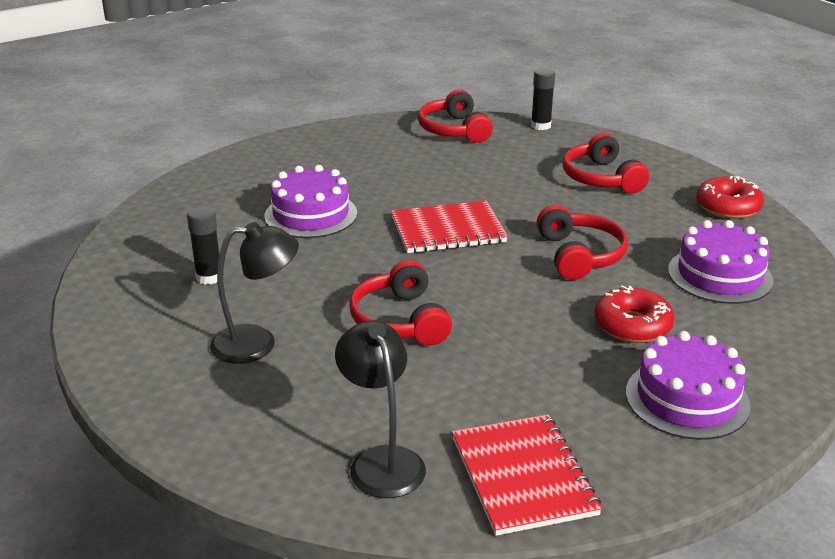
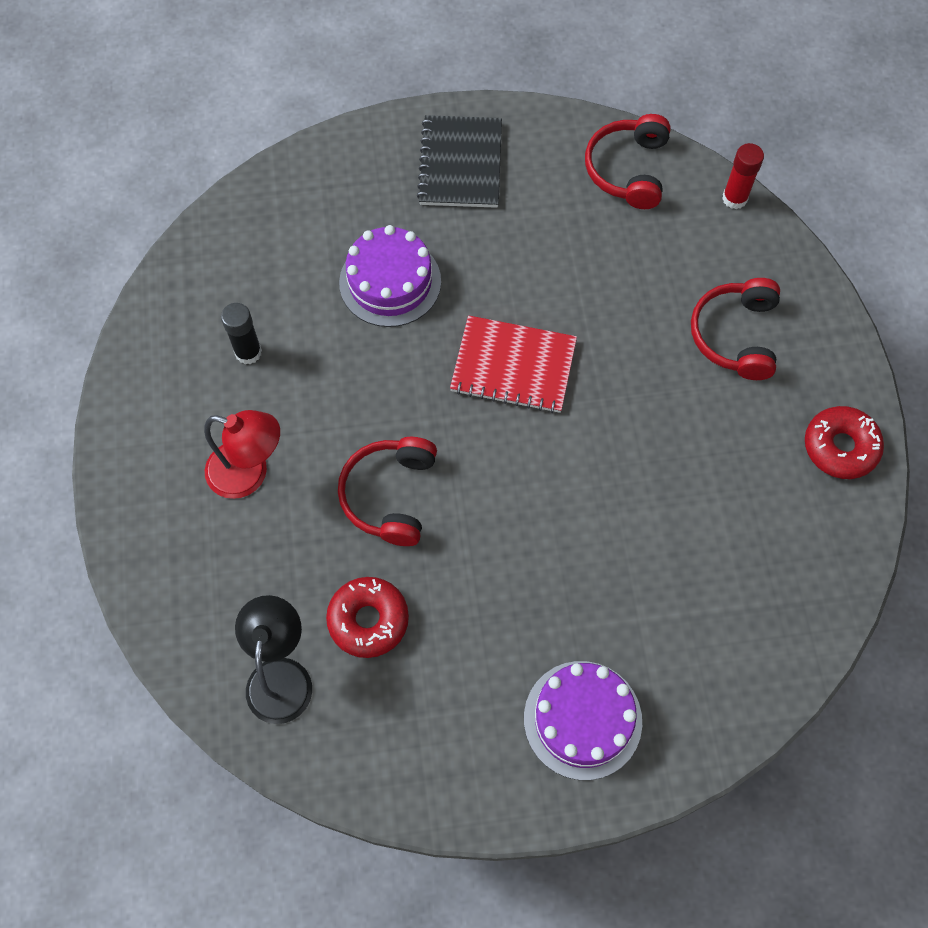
camera: 25 degrees right, 35 degrees up
black lamp [210,222,299,364] -> red lamp [204,410,280,499]
red notebook [452,415,602,536] -> none
black glue stick [531,68,555,130] -> red glue stick [722,143,764,209]
red headphones [537,205,628,280] -> none
red donut [594,285,675,343] -> red donut moved to [326,577,409,658]
purple cake [668,220,774,304] -> none
none -> black notebook [417,115,502,208]

